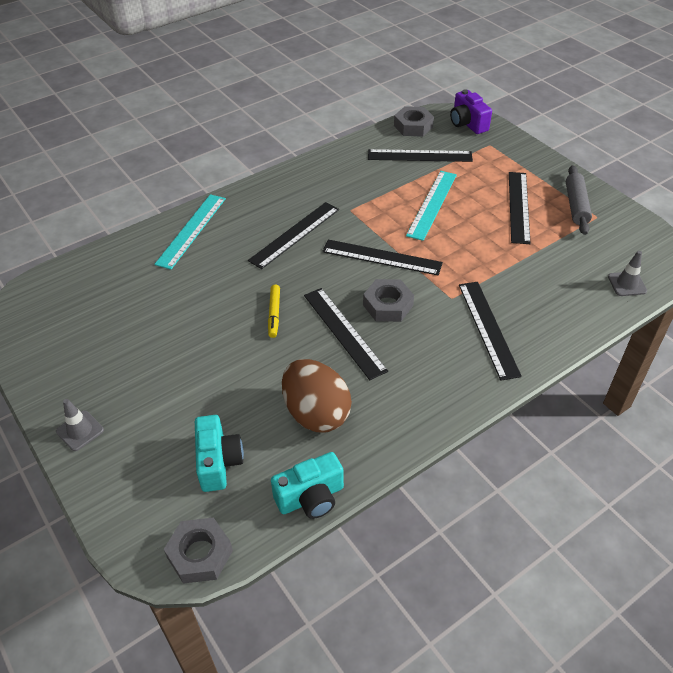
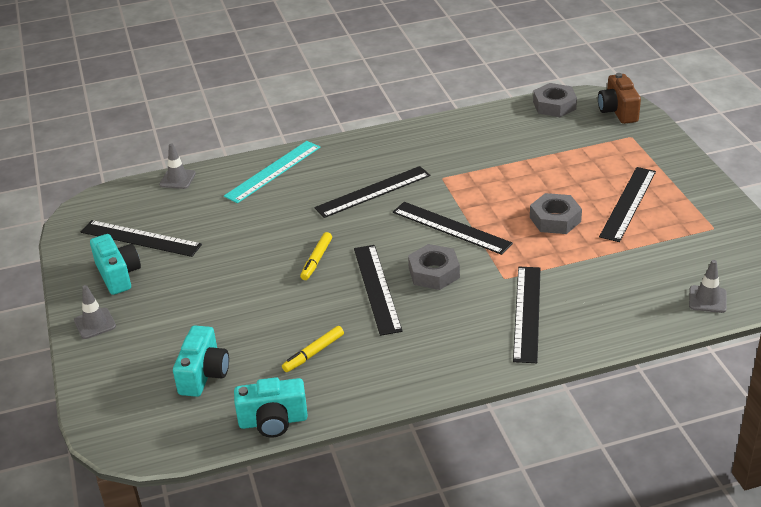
camera: 20 degrees right, 10 degrees down
grey nut [164,518,233,584] -> grey nut moved to [530,193,582,234]
brown egg [282,359,352,432] -> yellow marker [282,326,344,372]
black ruler [368,149,473,162] -> black ruler moved to [81,220,202,257]
turquoise ruler [406,171,457,241] -> none
purple camera [450,89,492,134] -> brown camera [598,73,641,124]
grey rolling pin [566,165,592,235] -> none
none -> turquoise camera [90,234,141,295]
none -> grey traffic cone [159,143,196,189]

